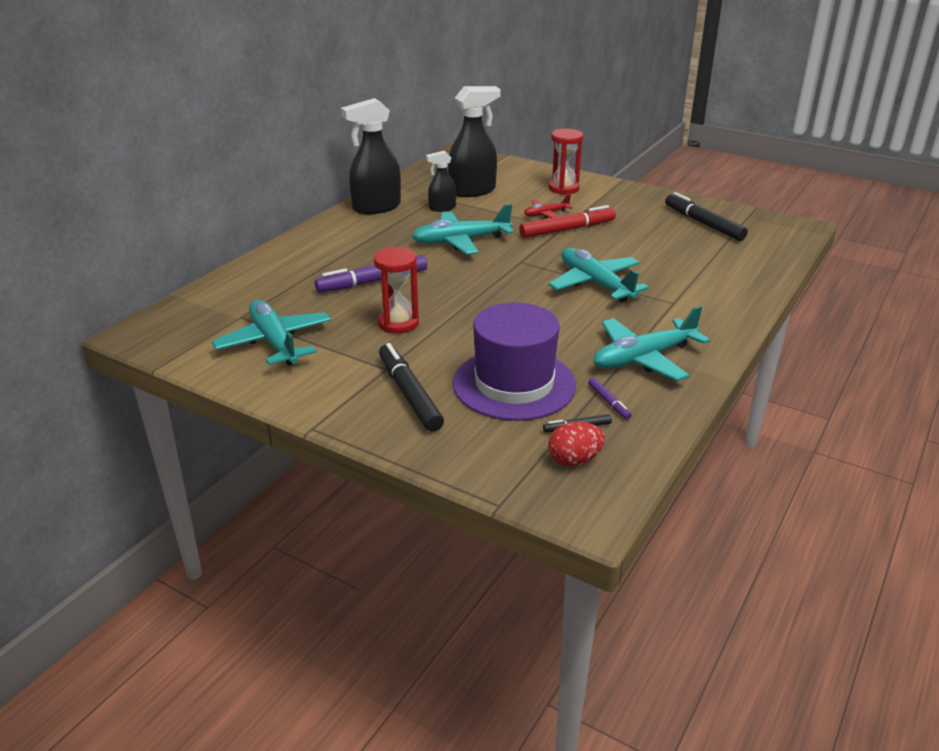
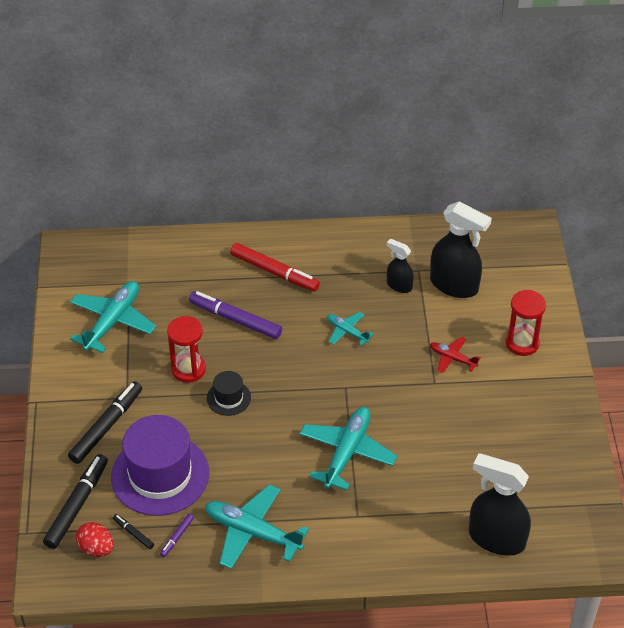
camera: 55 degrees right, 15 degrees up
black spray bottle [341,98,401,214] -> black spray bottle moved to [469,453,531,556]
turquoise plane [412,204,514,255] -> turquoise plane [327,312,374,346], size x0.54
red marker [519,205,616,238] -> red marker moved to [230,243,320,292]
black marker [665,192,748,241] -> black marker moved to [43,454,108,549]
none -> black hat [207,371,251,416]

